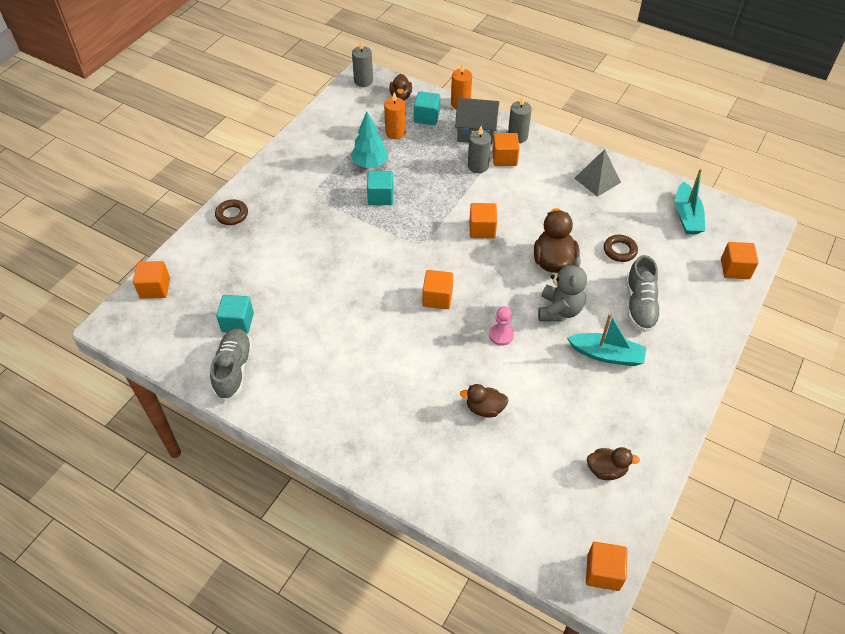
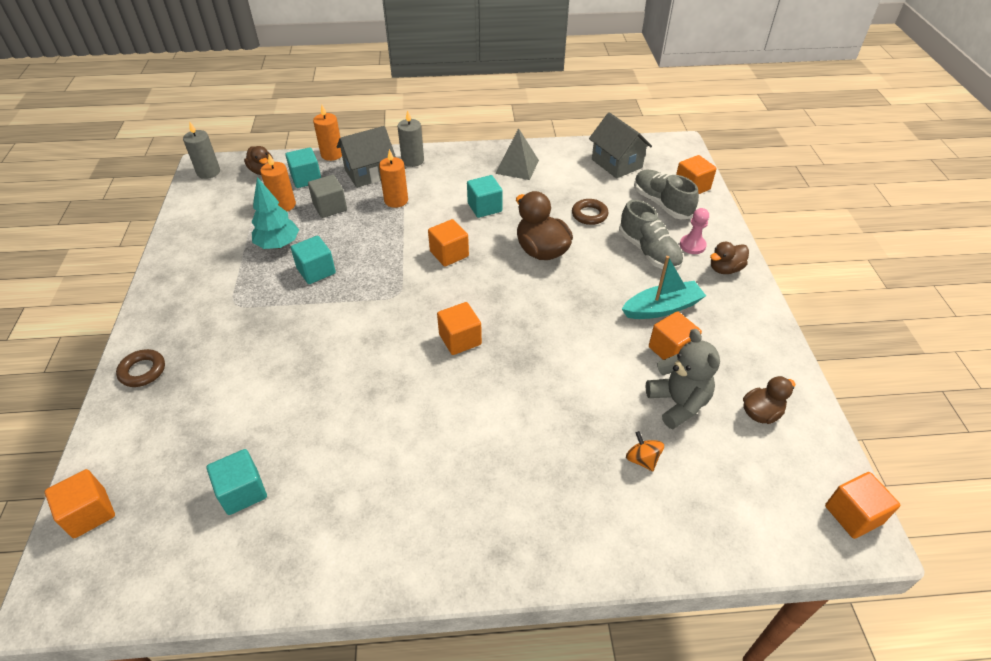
camera: 35 degrees left, 5 degrees down
grey shoe [210,328,253,401] -> grey shoe moved to [634,170,699,219]
brown duck [460,384,509,418] -> brown duck moved to [710,242,749,274]
grey candle [468,126,491,173] -> orange candle [379,149,408,208]
pink pawn [489,306,514,346] -> pink pawn moved to [680,208,709,254]
orange cube [492,133,519,166] -> orange cube moved to [649,311,702,360]
grey teddy bear [538,257,587,321] -> grey teddy bear moved to [646,329,720,429]
turquoise boat [676,169,705,234] -> grey house [589,112,652,179]
none -> grey cube [308,175,347,218]
none -> turquoise cube [467,175,503,218]
none -> orange spinning top [626,431,664,471]

